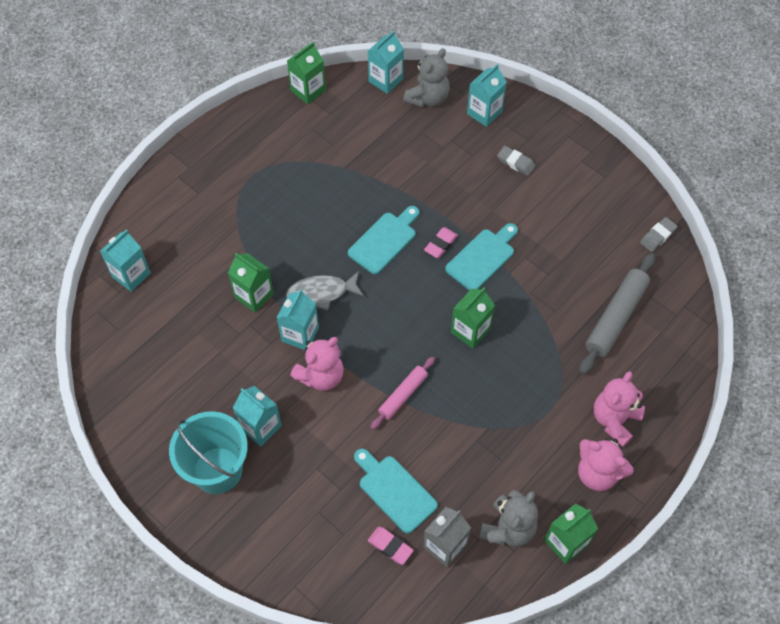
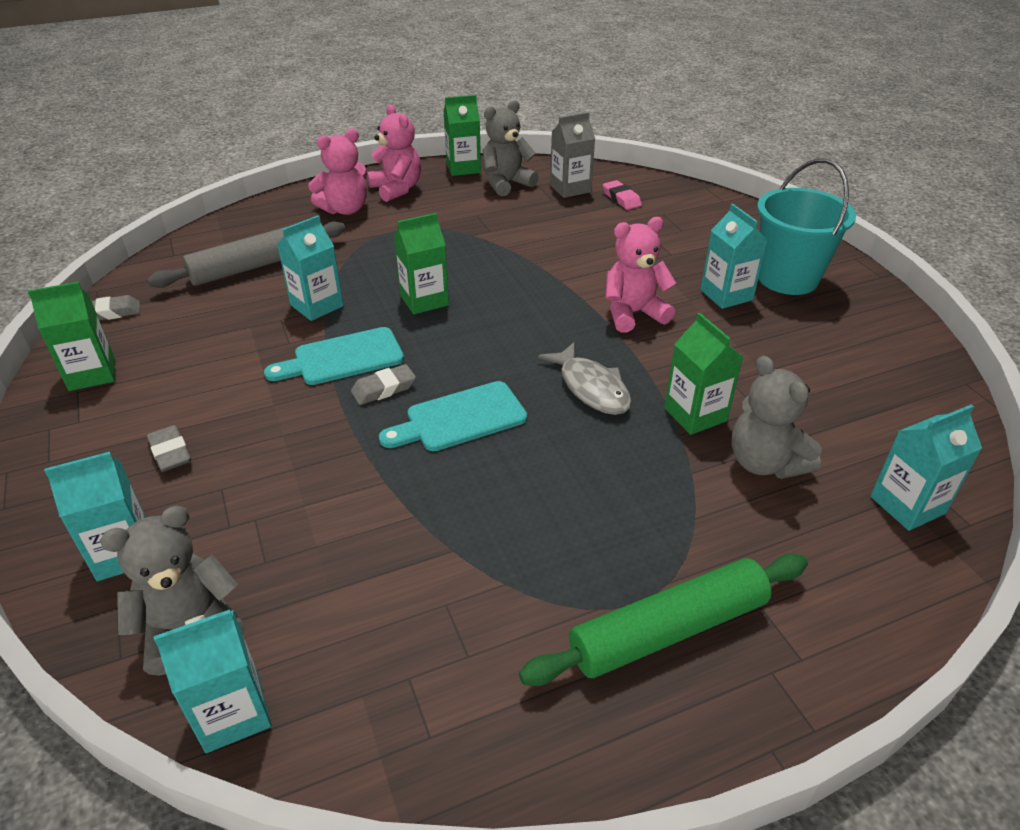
camera: 155 degrees left, 20 degrees down
turquoise carton [277,289,319,350] -> turquoise carton moved to [277,215,344,321]
grey fish [286,271,364,311] -> grey fish turned 45 degrees clockwise [538,342,632,415]
green carton [287,42,326,104] -> green carton moved to [28,282,115,391]
turquoise cutting board [354,449,438,534] -> none
pink rolling pin [370,357,435,429] -> none
pink eraser [424,227,458,258] -> grey eraser [351,364,416,405]
none -> green rolling pin [519,553,808,686]
none -> grey teddy bear [731,355,822,479]

